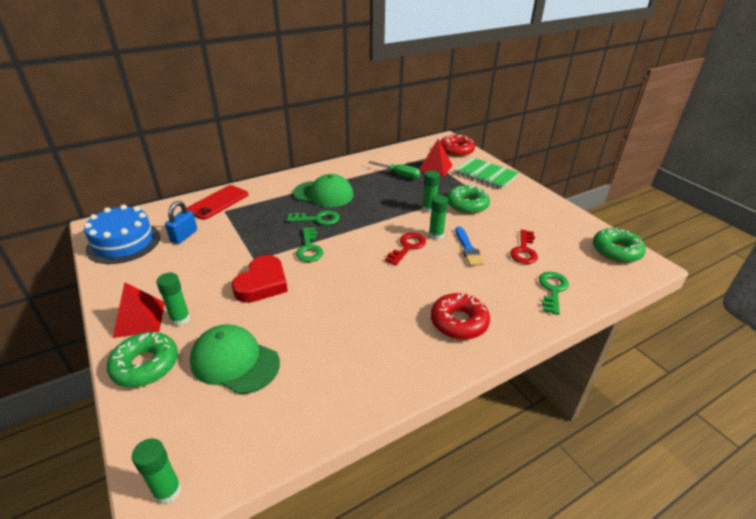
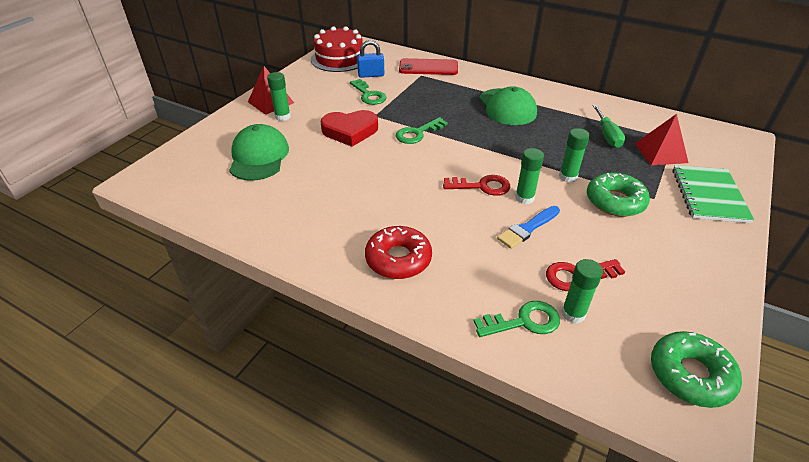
camera: 60 degrees right, 5 degrees up
blue cake [84,205,160,264] -> red cake [311,26,367,72]
green donut [107,332,178,387] -> none
green glue stick [132,438,182,505] -> green glue stick moved to [561,259,603,324]
green key [287,211,340,225] -> green key moved to [350,79,386,105]
red donut [440,135,475,157] -> none

